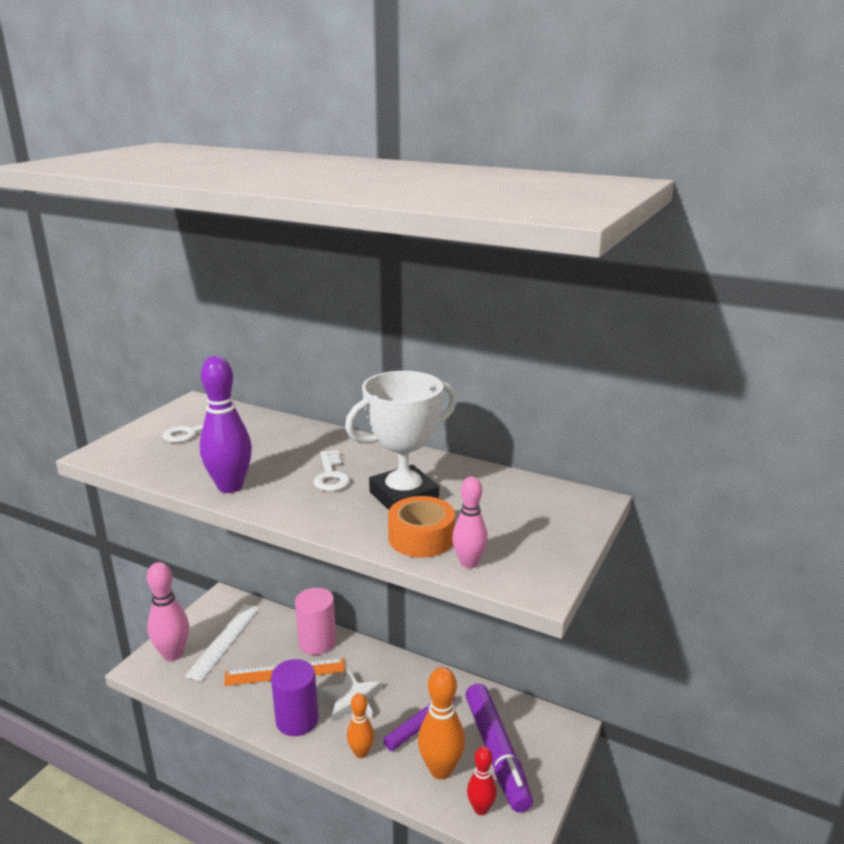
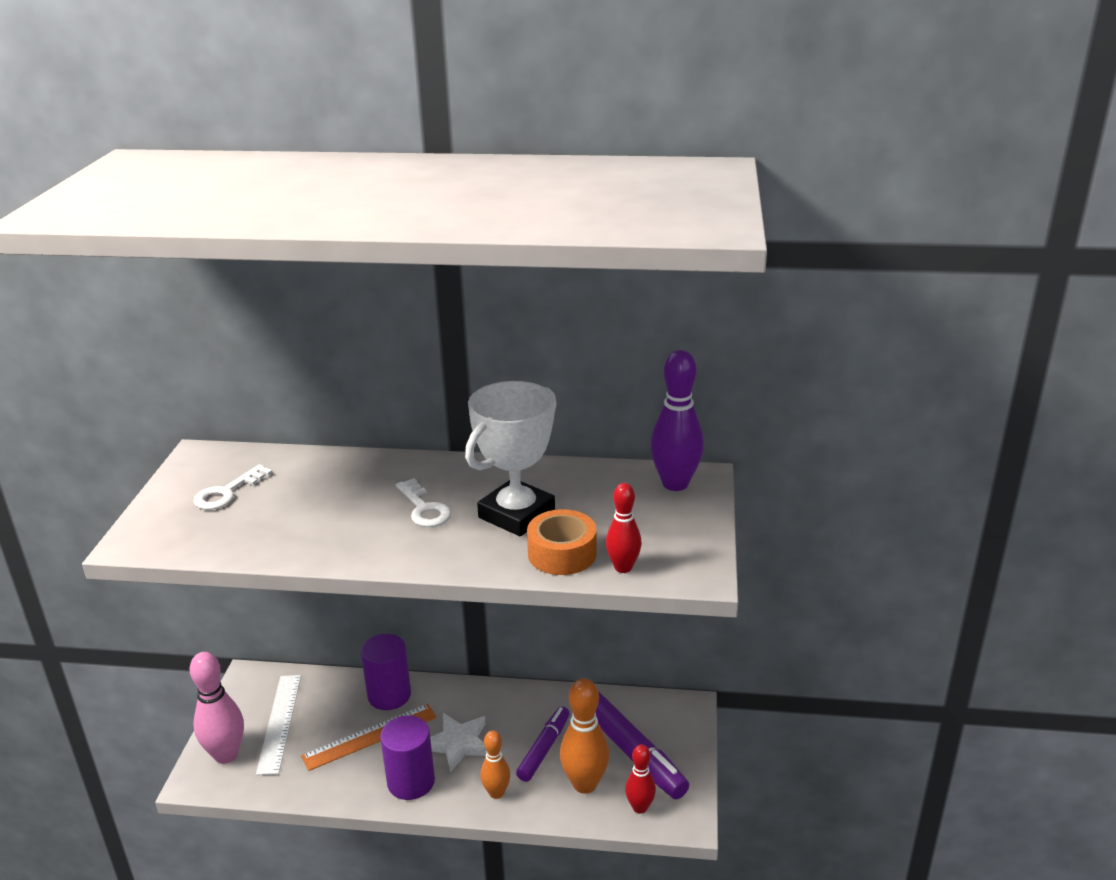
camera: 20 degrees left, 5 degrees up
purple bowling pin [199,356,252,493] -> purple bowling pin moved to [650,350,704,491]
pink cylinder [295,588,336,655] -> purple cylinder [361,634,411,710]
pink bowling pin [452,476,488,568] -> red bowling pin [606,483,642,573]

